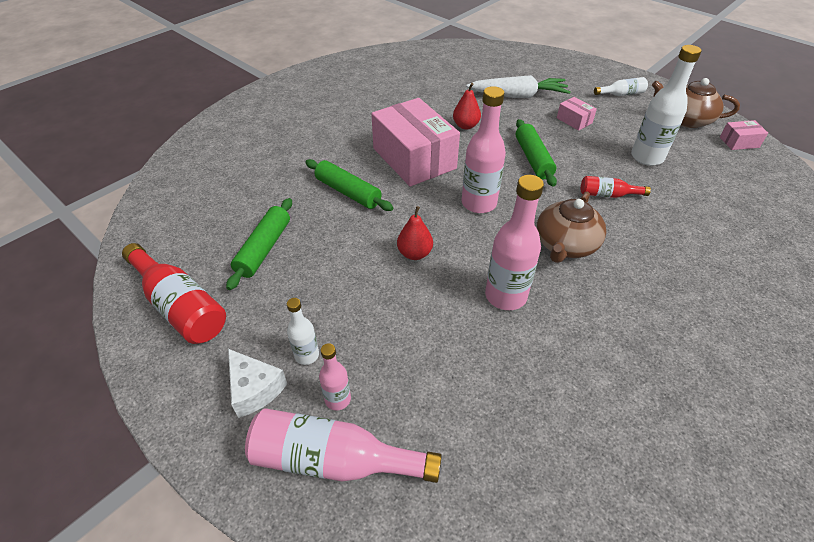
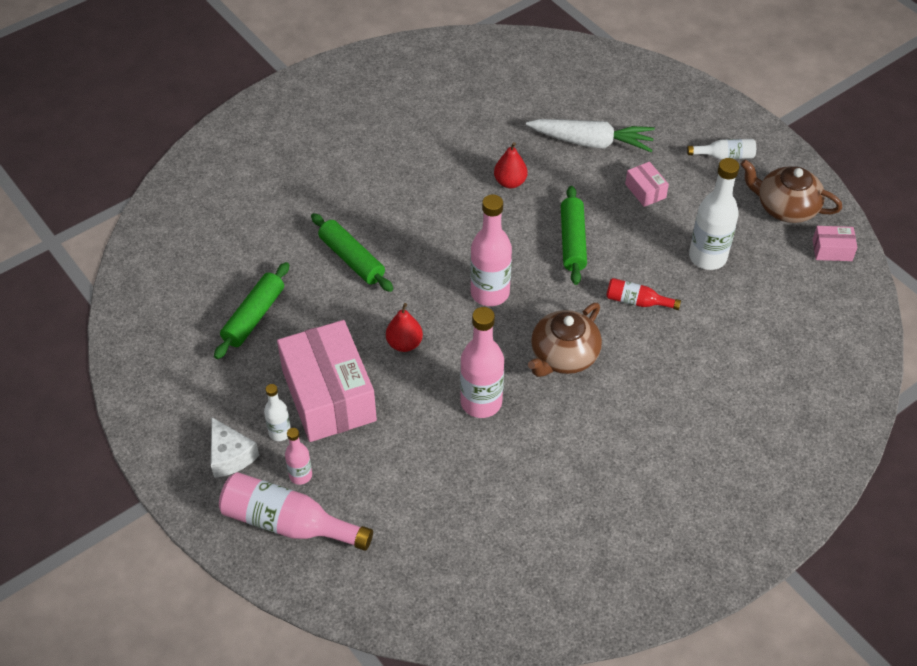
camera: 10 degrees right, 5 degrees up
red bottle [122,243,226,344] -> none
pink box [371,98,460,186] -> pink box moved to [277,320,377,442]

